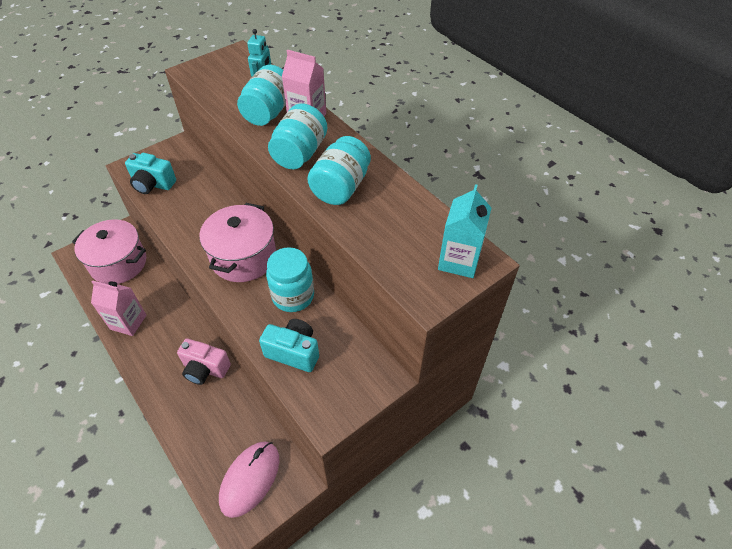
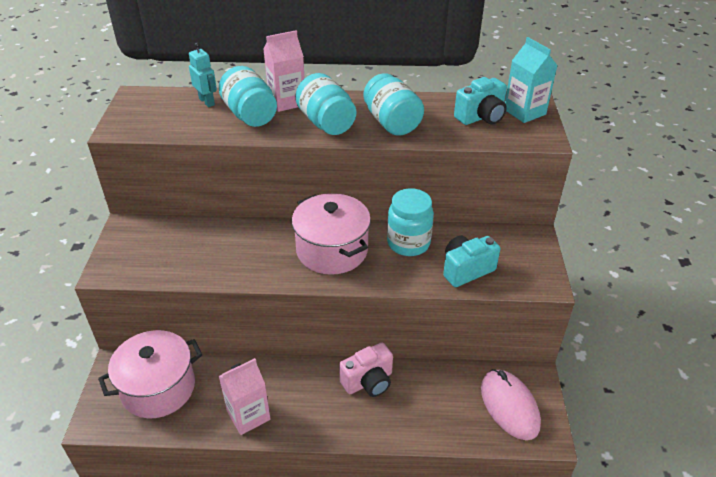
camera: 50 degrees left, 10 degrees down
turquoise camera [125,153,176,194] -> turquoise camera moved to [454,77,507,125]

